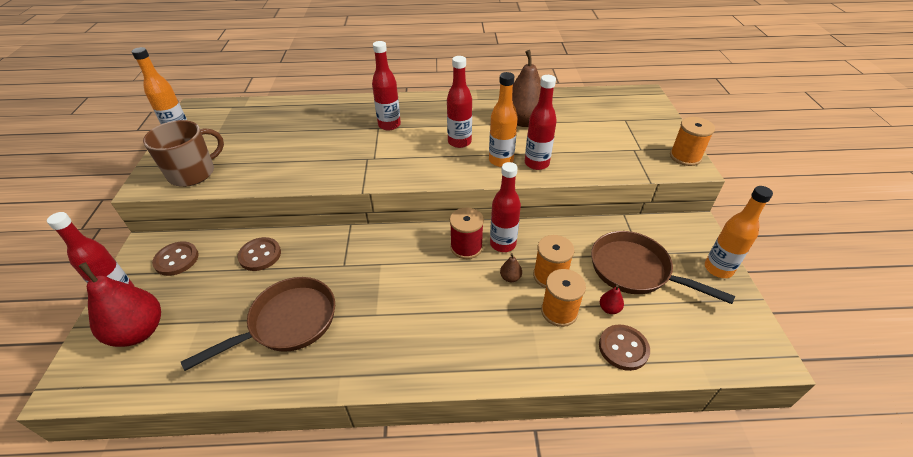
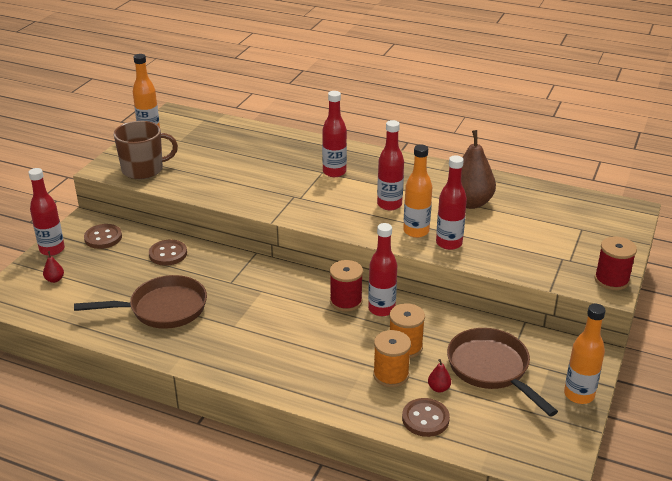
camera: 25 degrees right, 10 degrees down
red pear [79,262,161,347] -> red pear [43,251,64,283], size x0.41
brown pear [500,253,522,282] -> none
orange spool [670,117,715,166] -> red spool [595,236,637,290]

